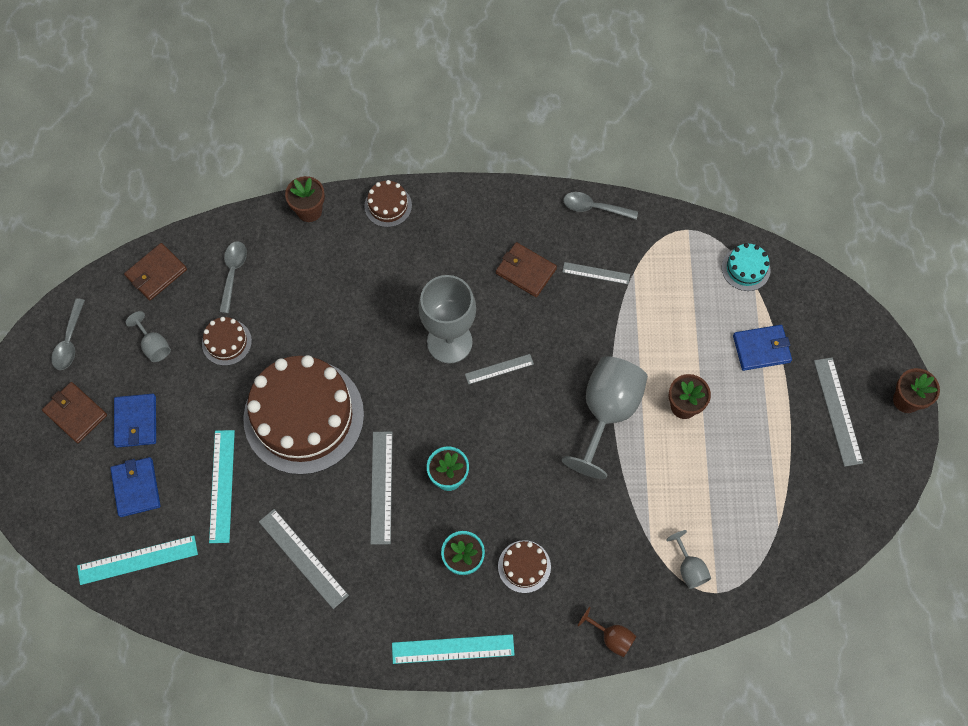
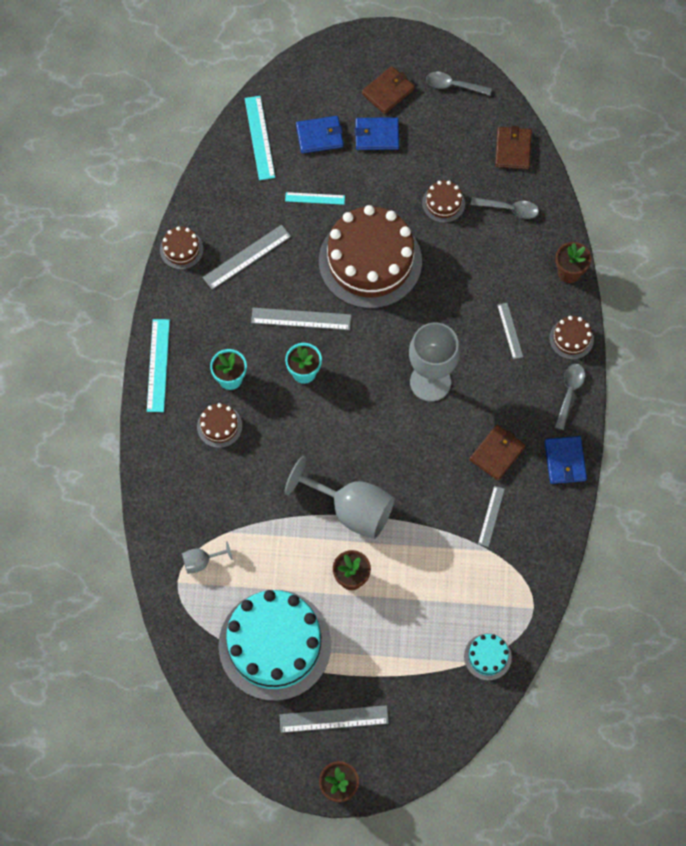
camera: 95 degrees right, 0 degrees up
brown wallet [124,243,187,300] -> brown wallet turned 45 degrees clockwise [495,126,532,169]
grey goblet [125,311,171,362] -> none
turquoise ruler [209,430,235,543] -> turquoise ruler [285,192,345,205], size x0.62
grey ruler [465,354,534,384] -> grey ruler moved to [497,303,523,359]
grey spoon [563,192,638,220] -> grey spoon moved to [555,364,585,430]
brown goblet [578,607,637,657] -> none
blue wallet [733,325,792,371] -> blue wallet moved to [545,436,587,484]
none -> brown cake [160,226,203,270]
none -> turquoise cake [218,590,331,701]

